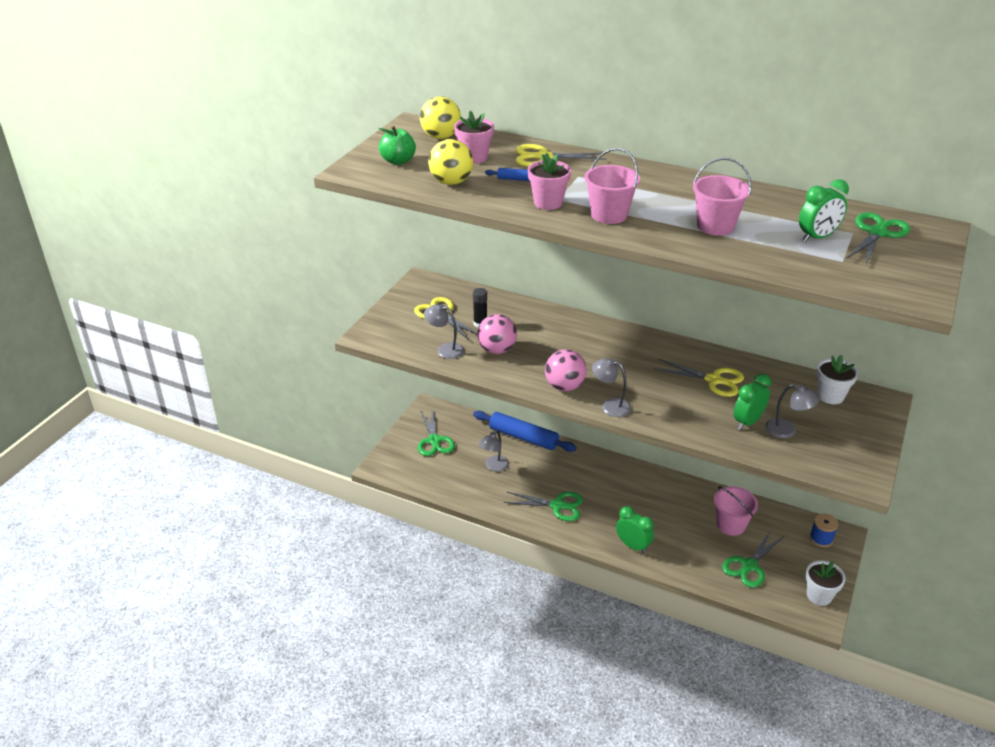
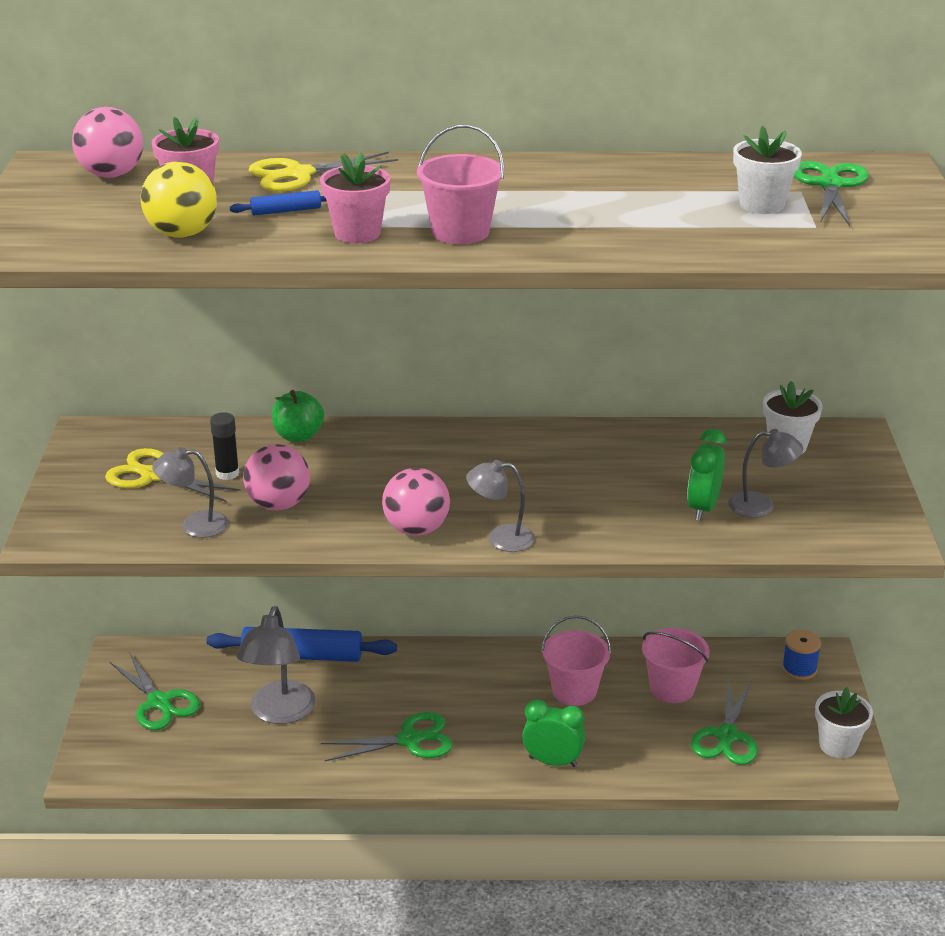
camera: 25 degrees left, 5 degrees down
green apple [378,126,416,165] -> green apple moved to [272,390,324,442]
yellow ball [420,96,461,139] -> pink ball [72,107,143,178]
grey lamp [479,430,509,472] -> grey lamp [236,606,316,724], size x1.62
yellow scissors [654,359,744,397] -> none
pink bucket [693,158,752,236] -> pink bucket moved to [541,615,611,706]
green clock [799,179,849,242] -> white flower pot [733,126,802,214]

